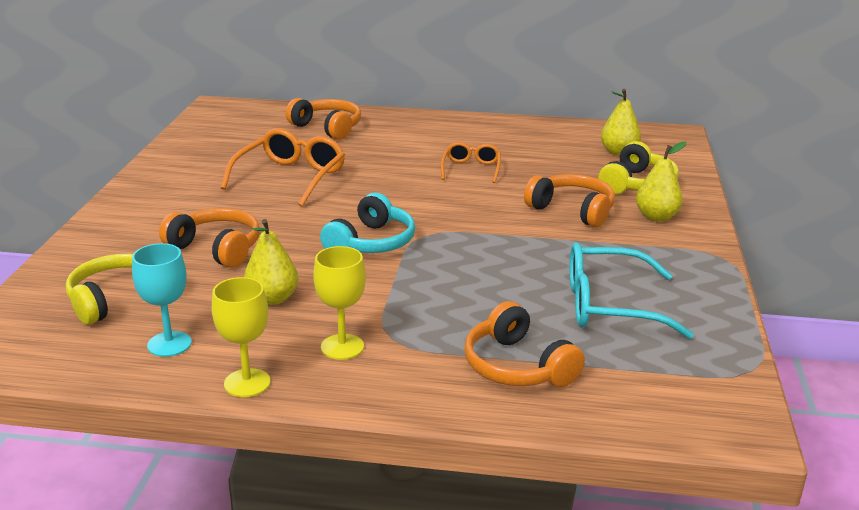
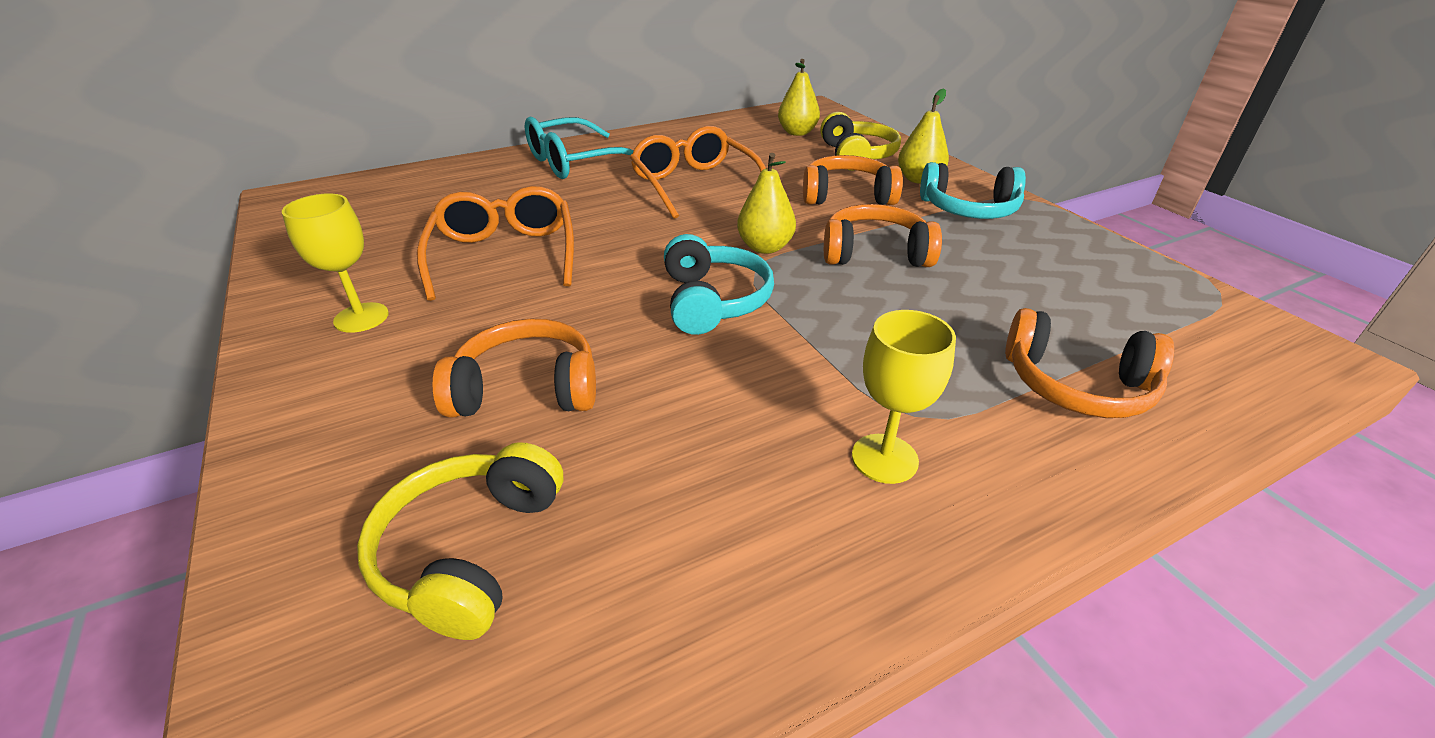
camera: 35 degrees left, 10 degrees up
turquoise goblet [132,243,192,357] -> none
yellow goblet [212,277,270,397] -> yellow goblet moved to [282,193,389,333]
yellow pear [244,219,298,305] -> yellow pear moved to [737,153,796,254]
orange headphones [286,98,361,140] -> orange headphones moved to [824,204,942,267]
orange glasses [441,142,501,183] -> orange glasses [630,126,766,219], size x1.71
turquoise glasses [570,242,694,339] -> turquoise glasses moved to [525,117,634,179]
none -> turquoise headphones [920,162,1026,219]

